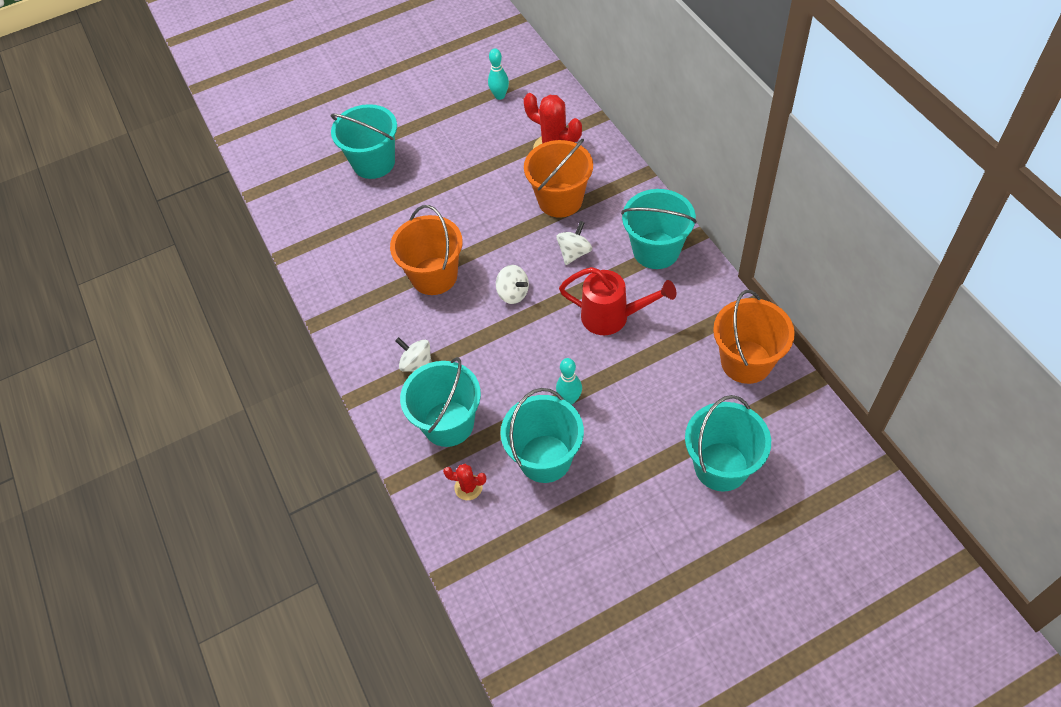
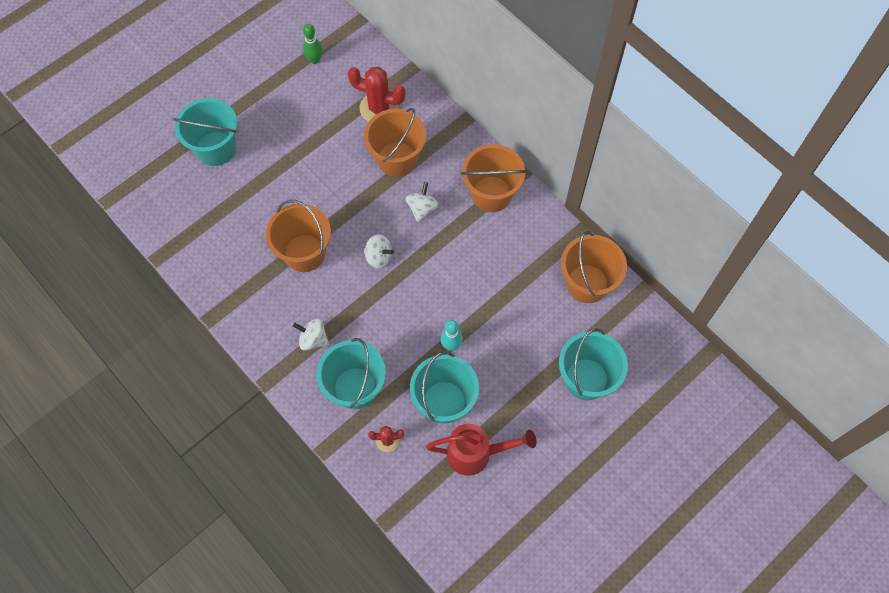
camera: 20 degrees left, 10 degrees up
turquoise bowling pin [488,48,509,100] -> green bowling pin [303,24,323,64]
red watering can [559,267,676,335] -> red watering can moved to [426,424,536,476]
turquoise bucket [621,189,697,269] -> orange bucket [461,144,526,212]

